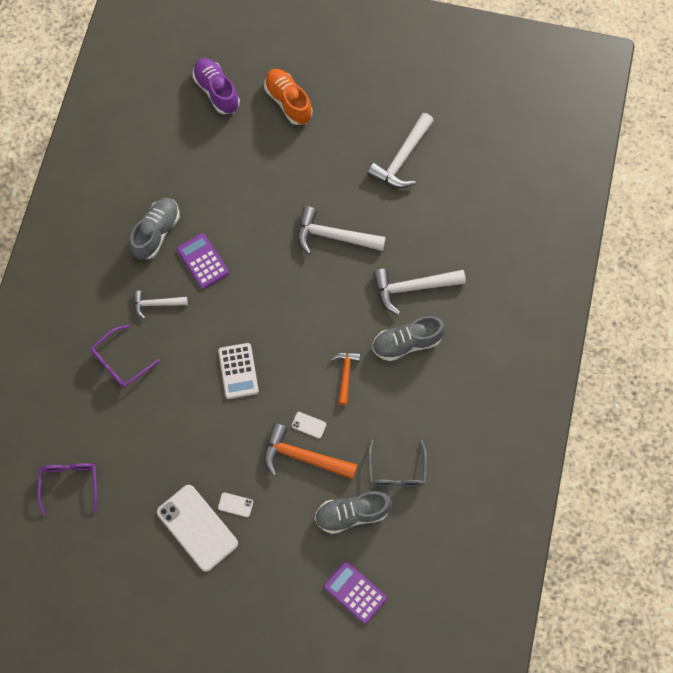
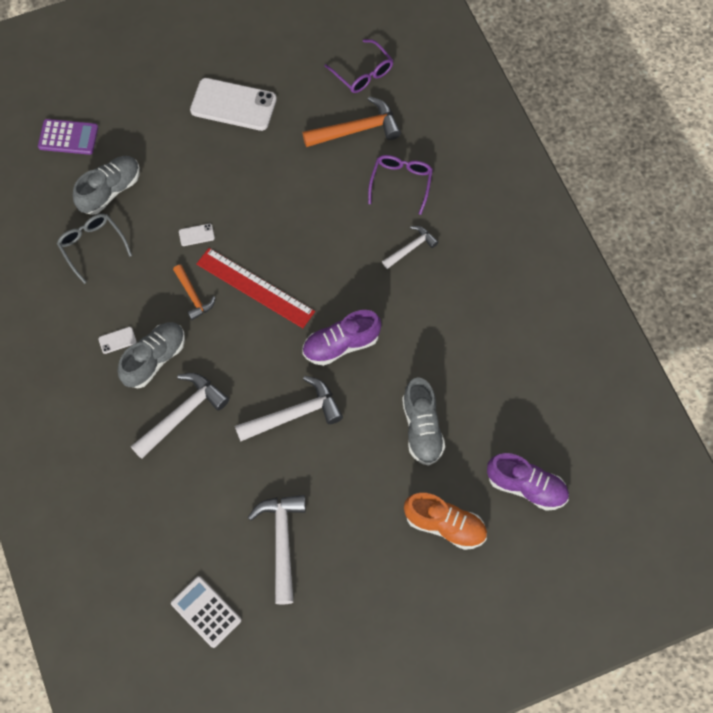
camera: 145 degrees right, 5 degrees down
grey shoe [130,197,179,260] -> grey shoe moved to [402,377,445,466]
purple calculator [177,233,229,289] -> none
white calculator [218,343,259,399] -> white calculator moved to [171,576,241,648]
white phone [218,492,253,517] -> white phone moved to [98,327,137,354]
orange hammer [264,423,357,479] -> orange hammer moved to [302,96,401,147]
none -> red ruler [196,248,315,328]
none -> purple shoe [302,310,381,366]

